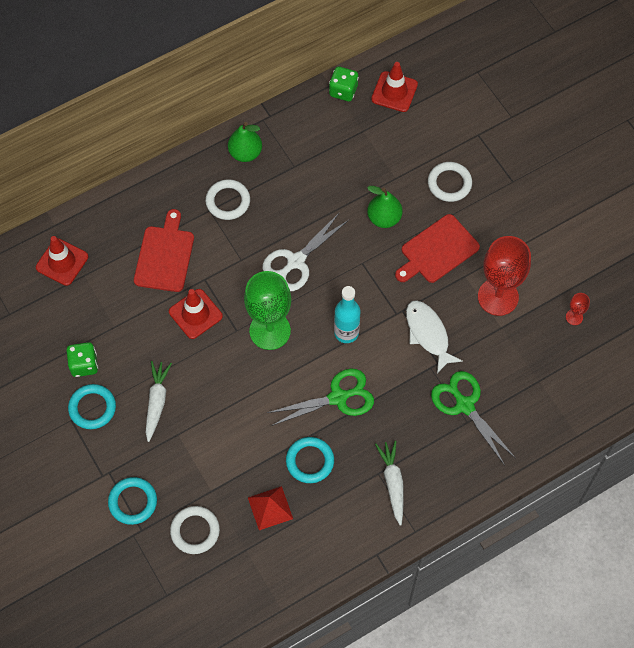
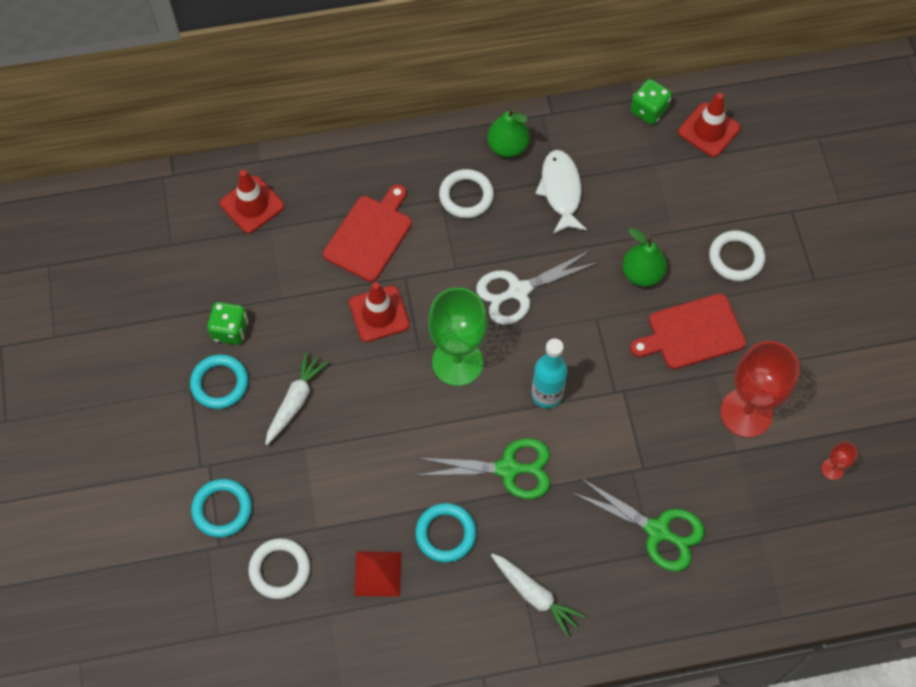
camera: 20 degrees right, 0 degrees up
white carrot [375,440,404,526] -> white carrot turned 120 degrees clockwise [491,553,585,637]
white fish [406,300,463,373] -> white fish moved to [535,150,587,234]
green scissors [431,371,515,464] -> green scissors turned 135 degrees clockwise [571,478,705,571]

